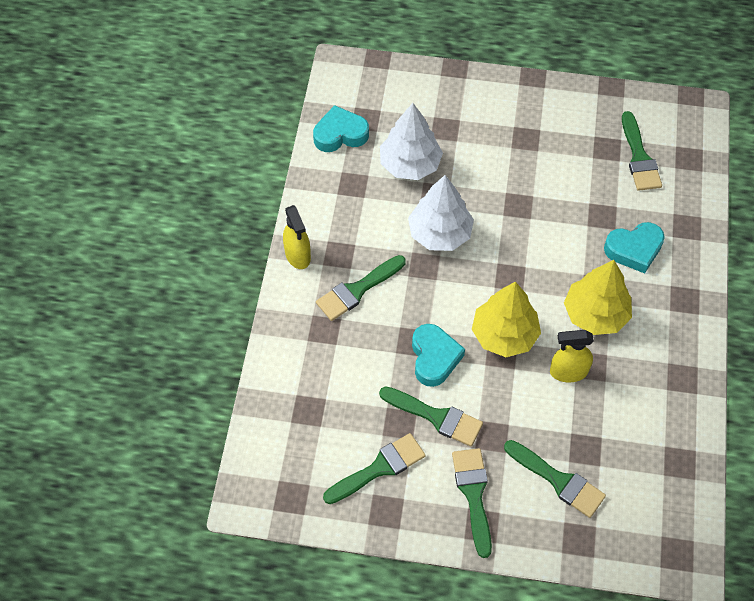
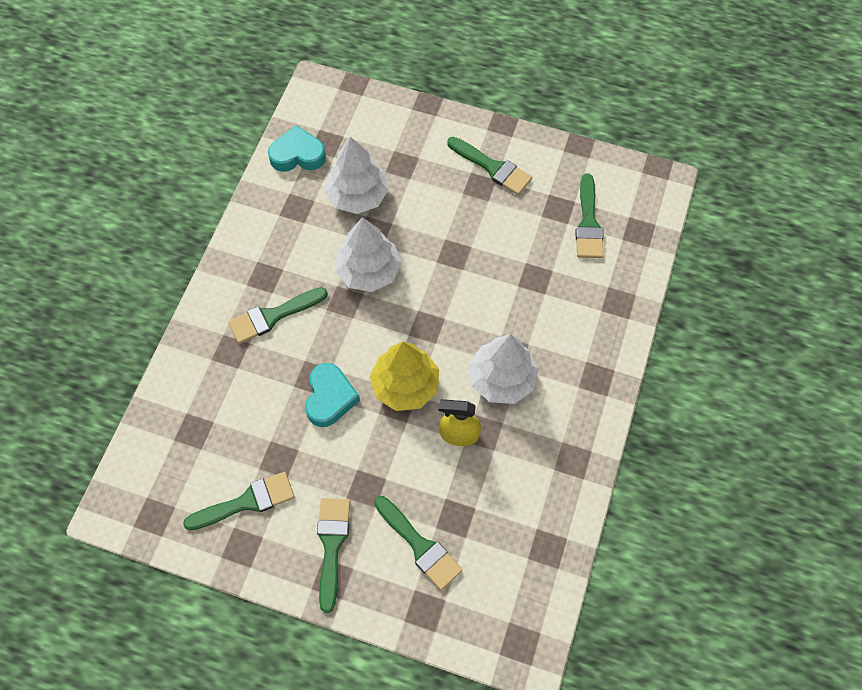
camera: 10 degrees right, 5 degrees up
yellow spray bottle [283,205,311,269] -> none
green brush [379,386,483,447] -> green brush moved to [447,137,532,195]
yellow tree [564,260,632,335] -> white tree [469,334,539,404]
turquoise heart [604,222,665,273] -> none

